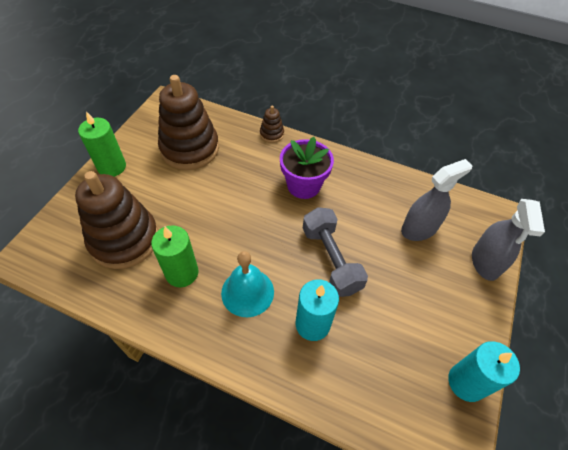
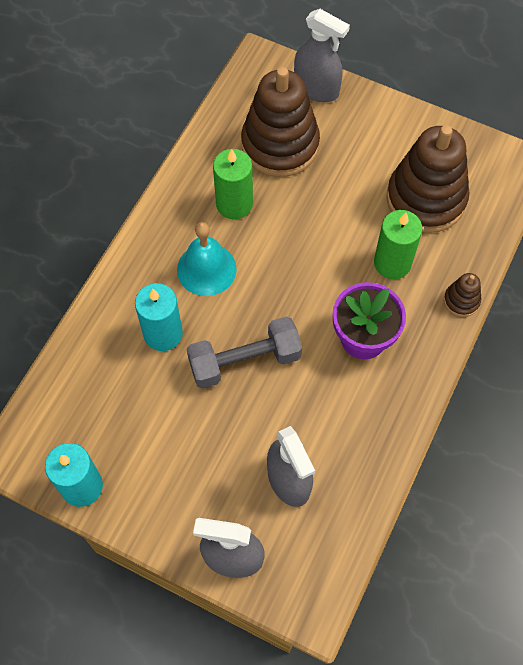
camera: 95 degrees right, 10 degrees up
green candle [78,111,126,177] -> green candle moved to [374,210,422,279]
none -> grey spray bottle [294,9,350,102]

